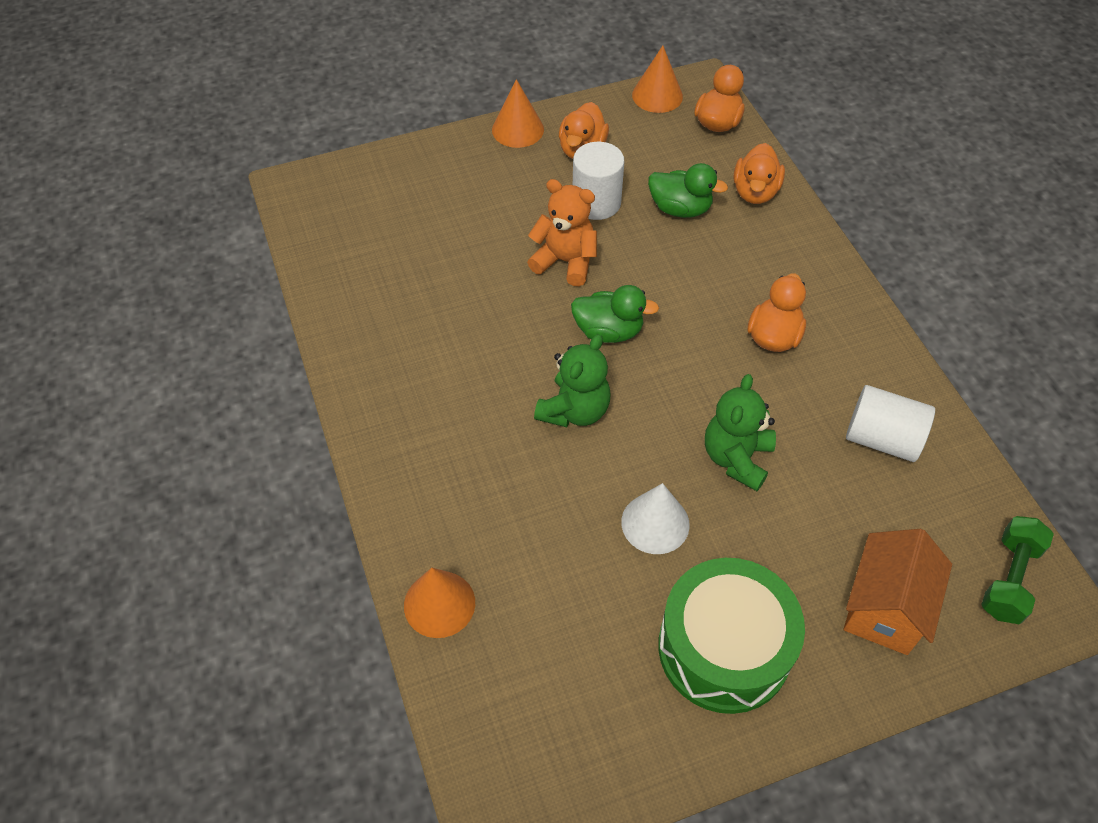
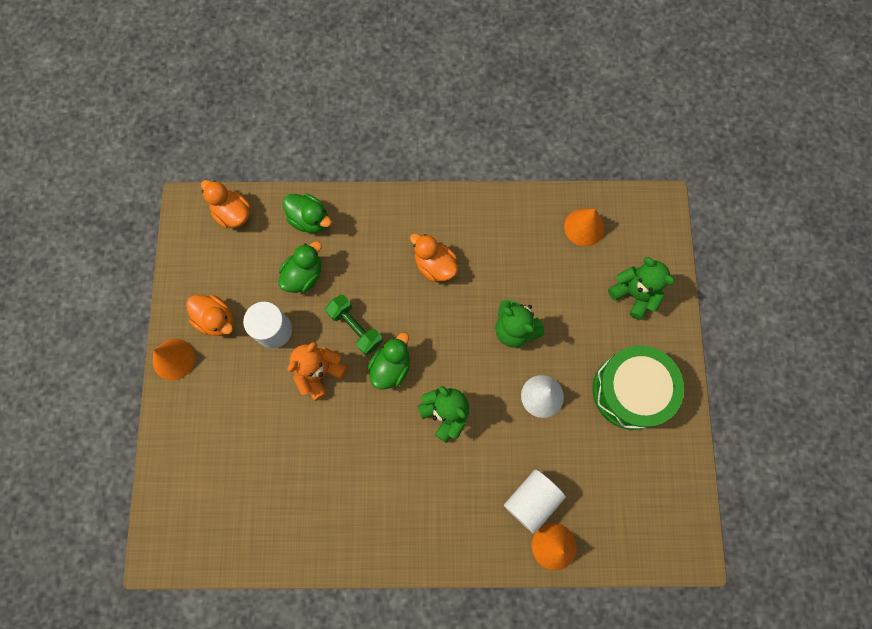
camera: 70 degrees left, 20 degrees up
orange cone [632,45,683,113] -> orange cone moved to [564,209,604,246]
orange duck [734,143,785,204] -> green duck [283,193,332,233]
orange house [844,529,952,655] -> green teddy bear [608,257,675,320]
white cylinder [846,385,935,462] -> white cylinder moved to [504,469,566,534]
green dumbbell [981,516,1054,624] -> green dumbbell moved to [325,295,383,355]

